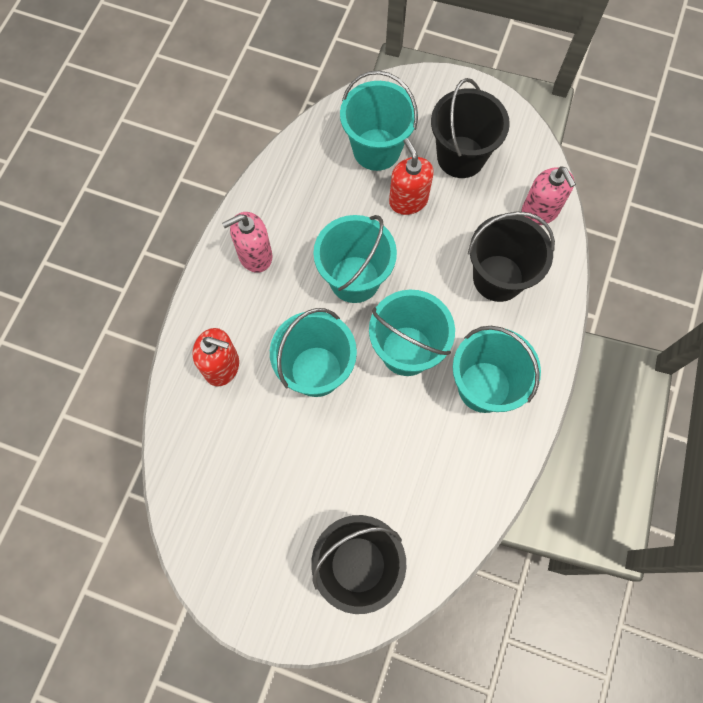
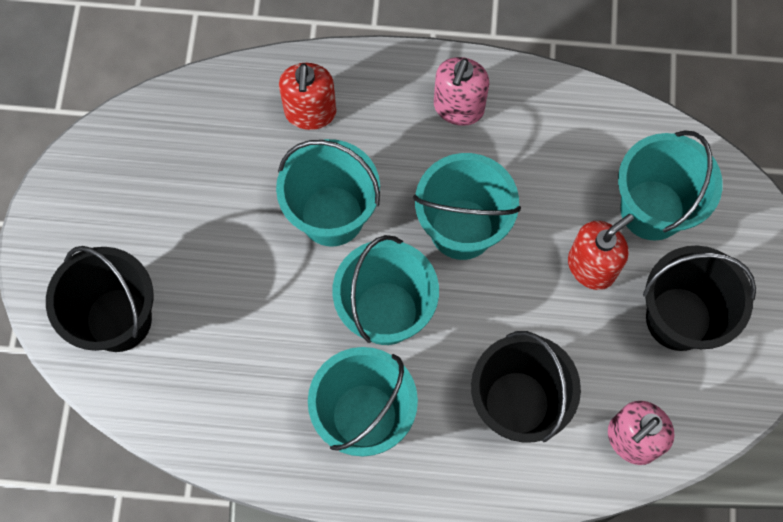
camera: 75 degrees right, 0 degrees up
pink soap dispenser [222,212,272,273] -> pink soap dispenser turned 120 degrees counterclockwise [434,57,489,126]

